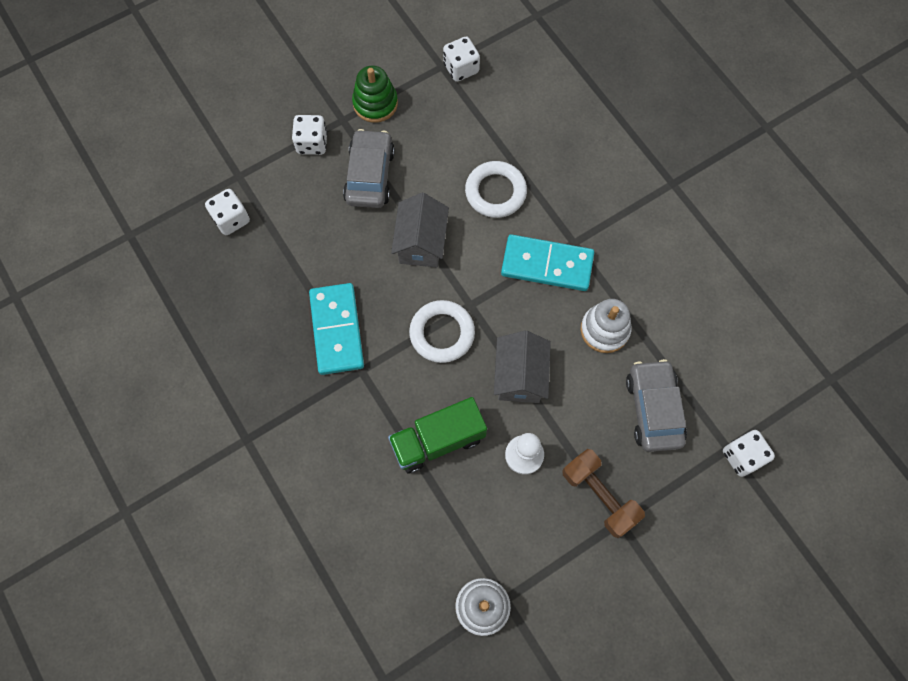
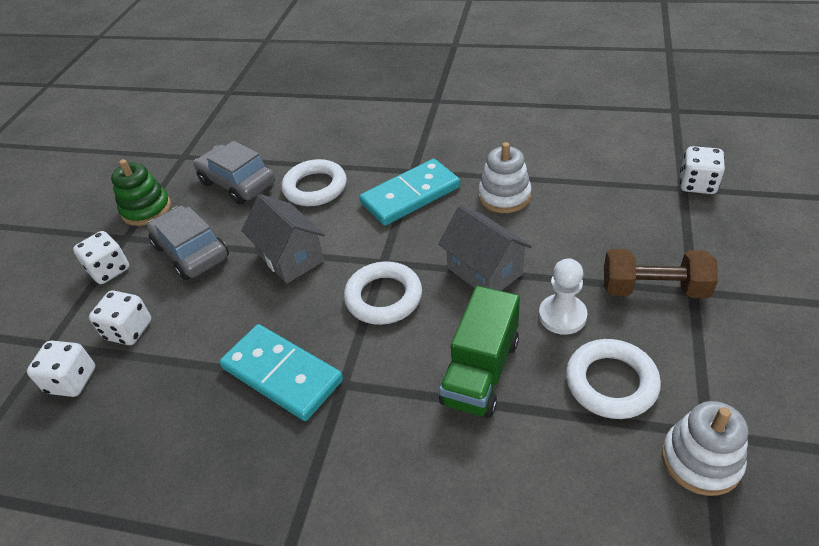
camera: 40 degrees left, 25 degrees down
white dice [443,36,480,82] -> white dice moved to [89,291,152,345]
grey car [626,359,687,452] -> grey car moved to [194,141,275,205]
none -> white ring [566,339,661,419]

